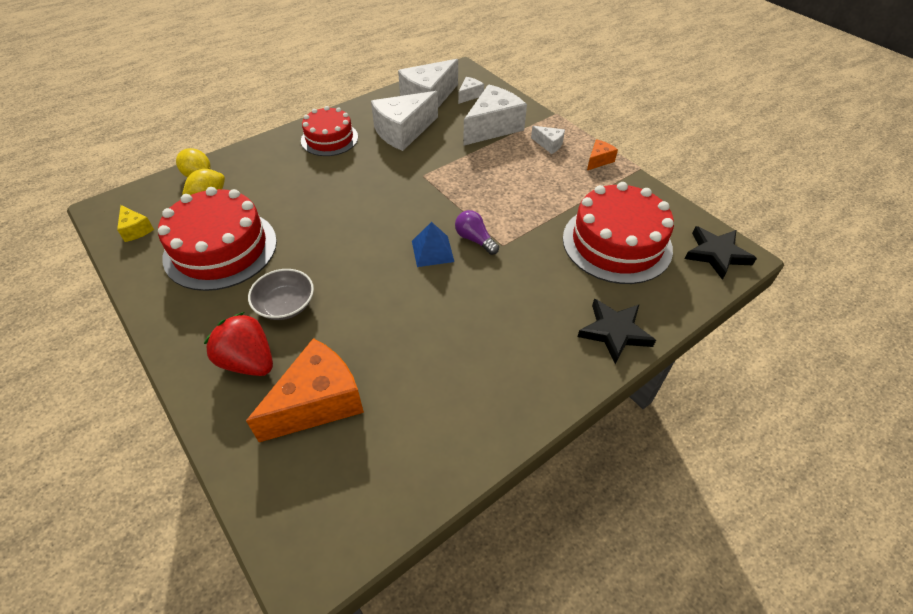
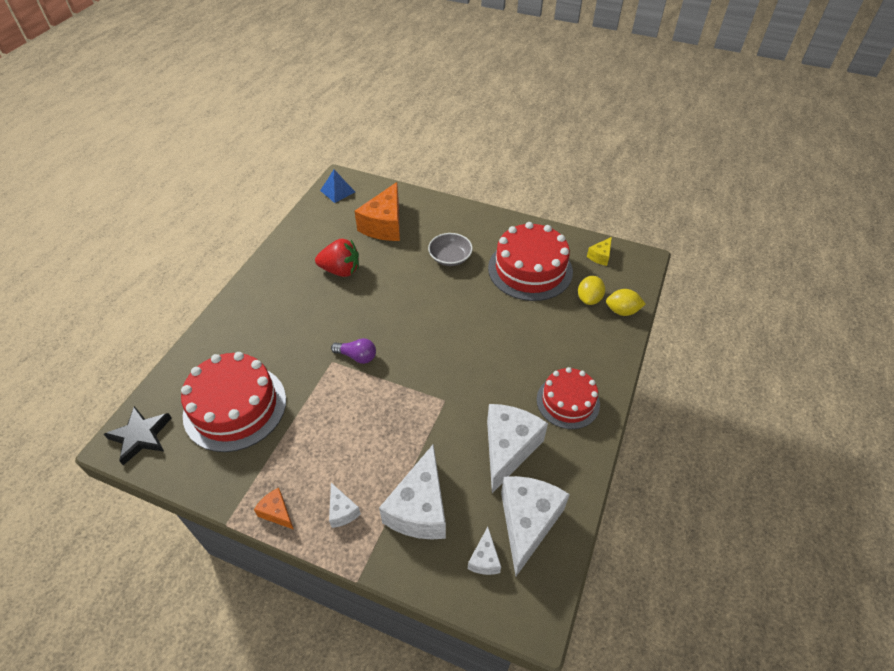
camera: 150 degrees right, 0 degrees up
yellow cheese [117,205,154,242] -> yellow cheese turned 75 degrees counterclockwise [587,237,612,266]
red strawberry [204,312,273,376] -> red strawberry moved to [315,239,359,277]
blue pyramid [412,222,454,267] -> blue pyramid moved to [320,169,355,203]
white cheese [531,126,565,154] -> white cheese turned 120 degrees counterclockwise [329,483,361,528]
black star [577,299,656,364] -> none
orange cheese [587,139,618,170] -> orange cheese turned 120 degrees clockwise [254,488,294,530]

